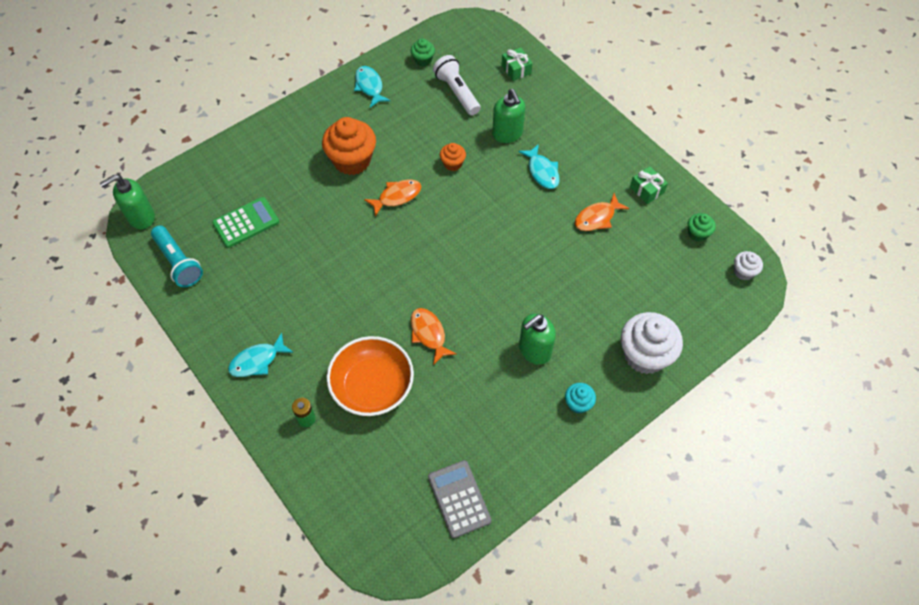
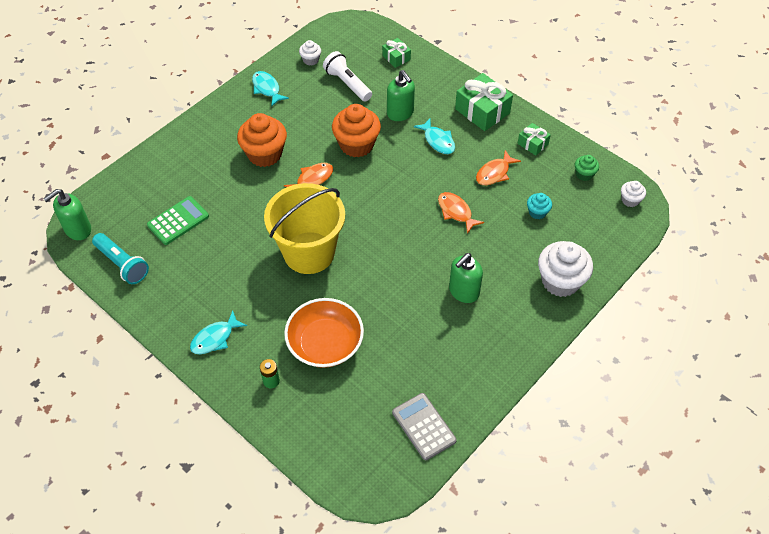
camera: 10 degrees left, 5 degrees down
green cupcake [411,38,435,66] -> white cupcake [299,40,321,66]
orange fish [411,308,457,365] -> orange fish moved to [438,192,484,234]
orange cupcake [440,143,466,171] -> orange cupcake [332,104,381,158], size x2.02
turquoise cupcake [565,383,596,413] -> turquoise cupcake moved to [527,193,552,219]
none -> yellow bucket [264,183,345,274]
none -> green gift [455,73,513,131]

